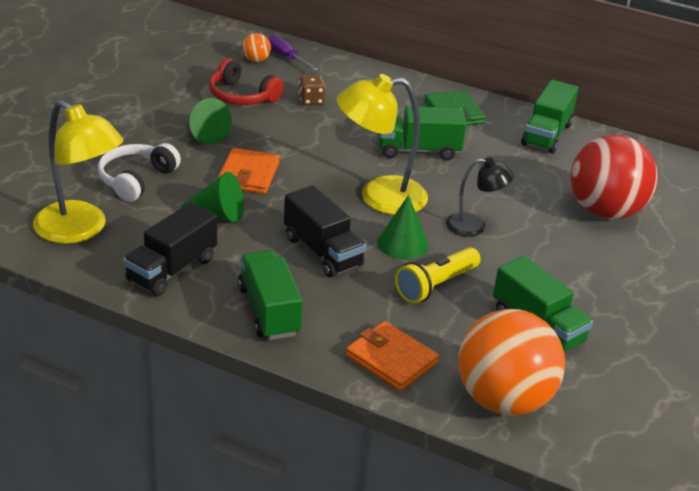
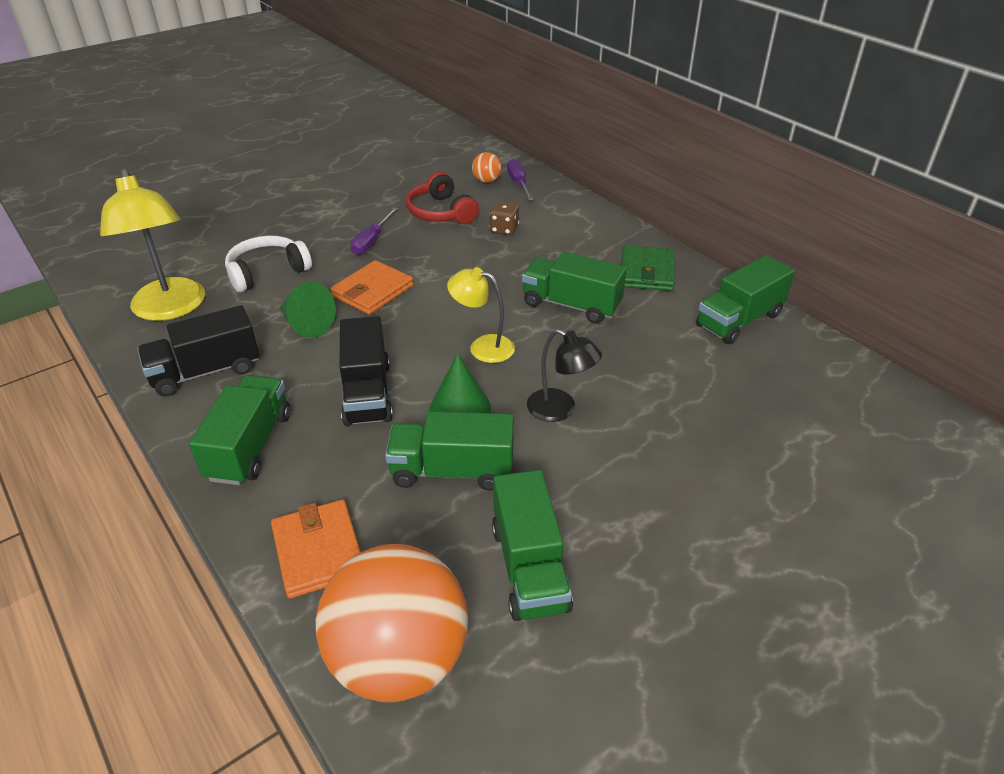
camera: 30 degrees right, 5 degrees up
green cone [188,98,232,145] -> purple screwdriver [351,208,397,255]
yellow lamp [337,74,428,215] -> yellow lamp [447,267,515,363], size x0.58
yellow flashlight [395,247,481,304] -> green truck [385,411,514,491]
red ball [571,135,658,220] -> none

